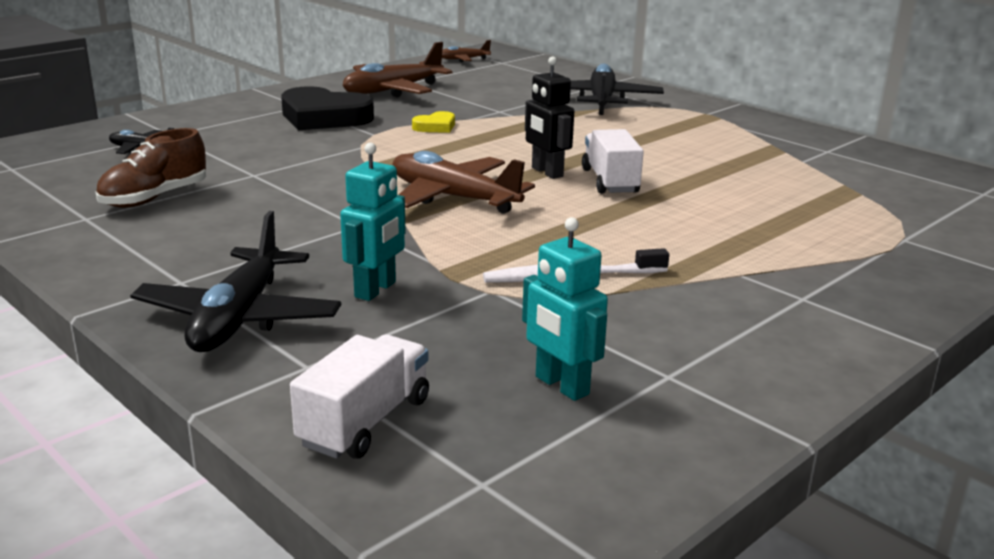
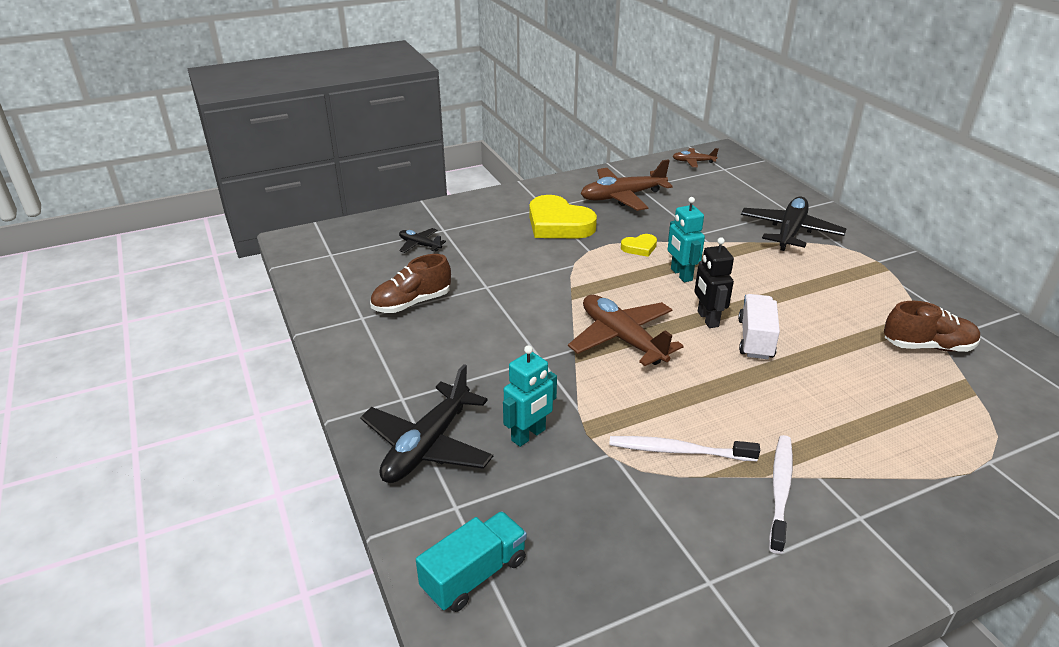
camera: 20 degrees right, 10 degrees up
black heart [281,86,374,130] -> yellow heart [529,195,597,239]
white truck [290,335,429,459] -> turquoise truck [416,511,527,612]
turquoise robot [522,217,608,401] -> turquoise robot moved to [668,197,705,282]
none -> white toothbrush [769,435,793,554]
none -> brown shoe [884,301,980,352]

